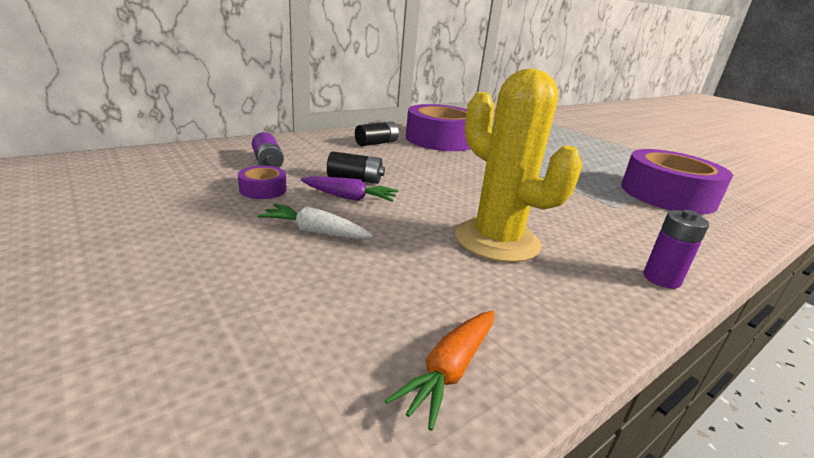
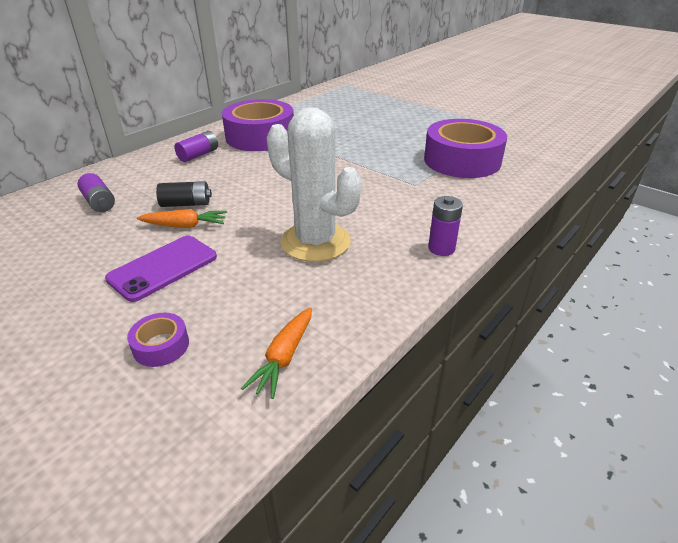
camera: 10 degrees left, 10 degrees up
purple tape [238,166,287,199] -> purple tape moved to [127,313,189,367]
white carrot [257,204,373,239] -> purple phone [105,236,217,302]
purple carrot [301,176,399,202] -> orange carrot [137,209,227,228]
black battery [355,122,399,146] -> purple battery [174,131,218,162]
yellow cactus [455,69,582,263] -> white cactus [267,107,361,262]

